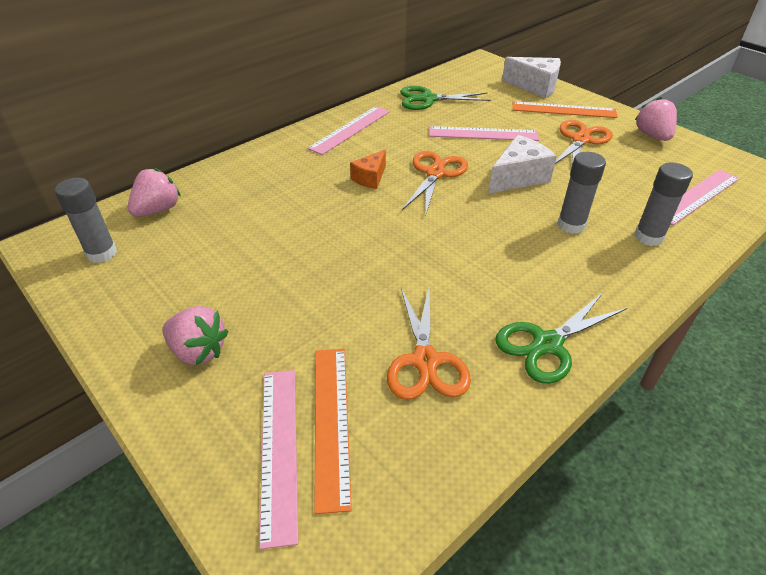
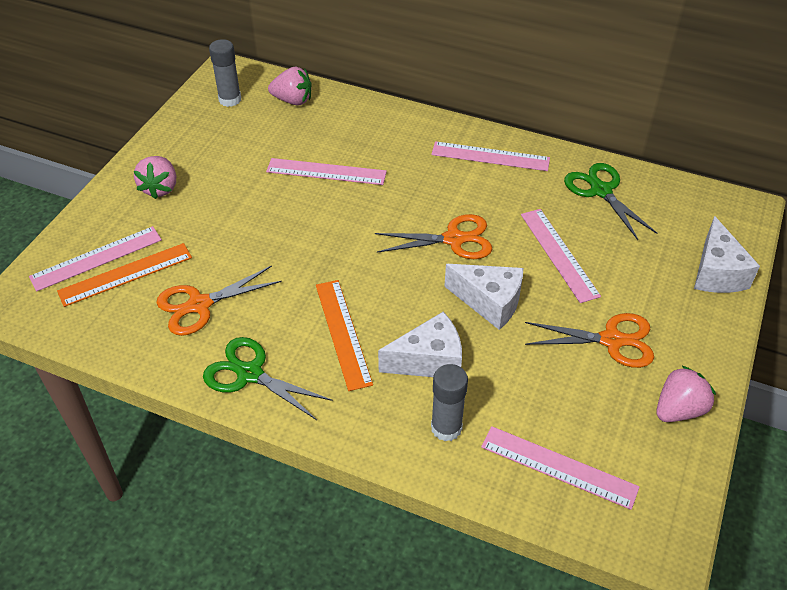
camera: 65 degrees right, 5 degrees up
orange cheese [350,150,386,189] -> none
orange ruler [513,101,618,118] -> orange ruler moved to [316,280,373,391]
grey glue stick [557,152,606,234] -> white cheese [378,312,462,377]
none -> pink ruler [266,158,387,185]

